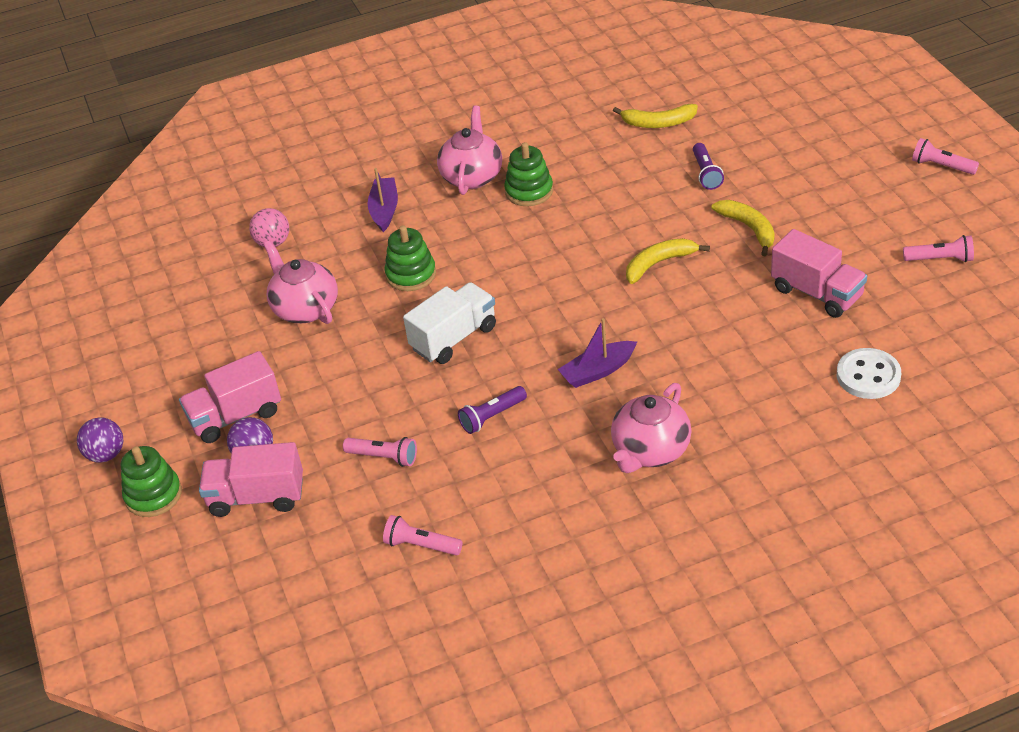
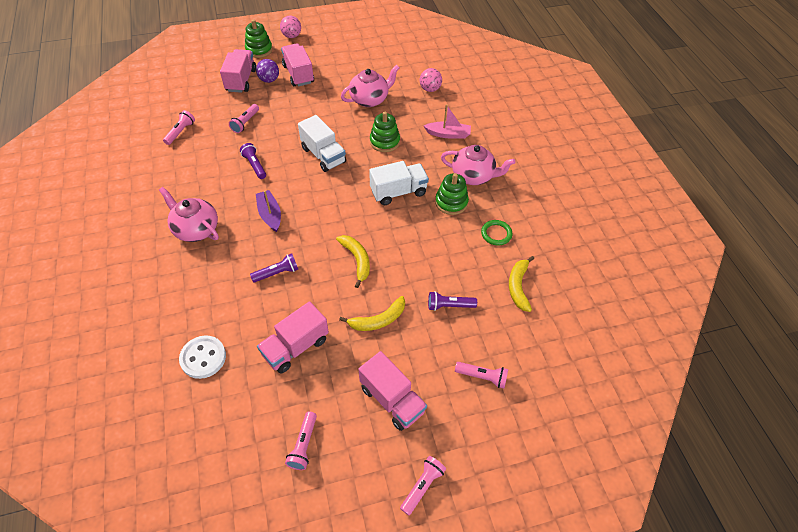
camera: 90 degrees right, 10 degrees up
purple ball [77,417,123,463] -> pink ball [280,15,301,38]
purple boat [368,168,398,232] -> pink boat [424,104,471,139]
none -> purple flashlight [250,253,298,283]
none -> pink truck [359,351,427,431]
none -> white truck [369,161,429,205]
none -> pink flashlight [455,362,508,389]
none -> green ring [481,220,512,246]

